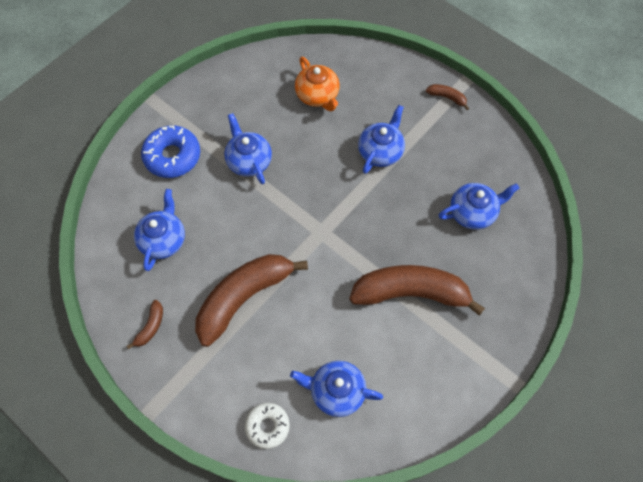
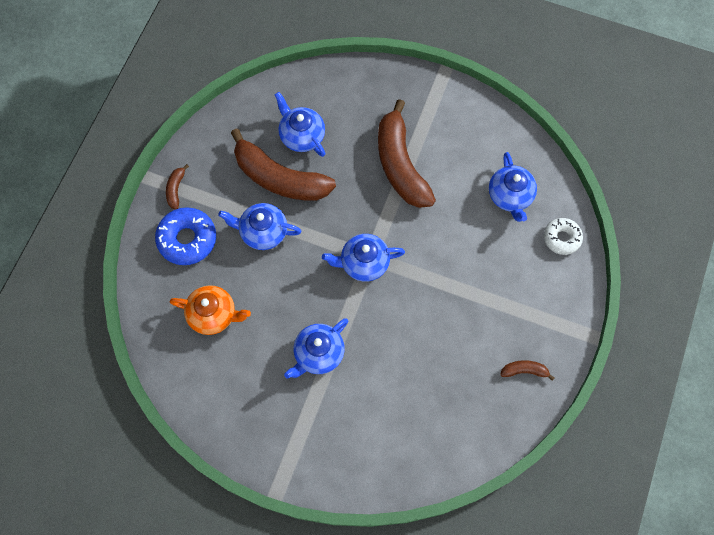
camera: 110 degrees left, 5 degrees up
blue teapot [134,189,185,271] -> blue teapot moved to [322,234,405,282]
blue donut [141,125,200,178] -> blue donut moved to [155,207,216,265]
brown banana [195,254,308,347] -> brown banana moved to [231,128,336,201]
orange teapot [295,57,340,111] -> orange teapot turned 60 degrees clockwise [170,285,251,335]

